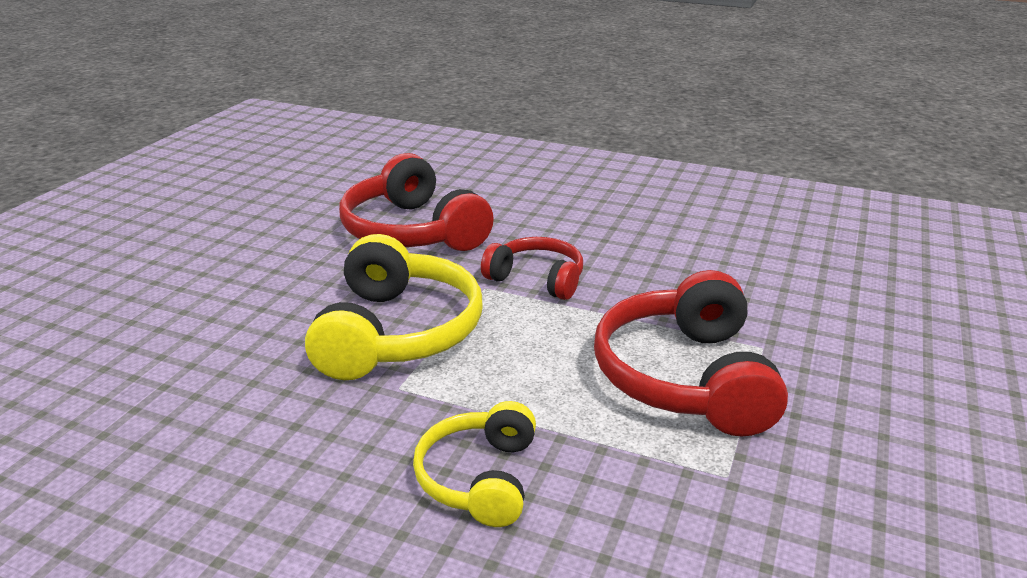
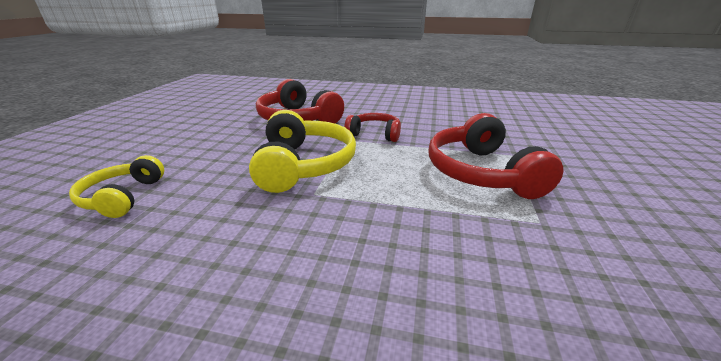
camera: 10 degrees left, 0 degrees up
yellow headphones [413,401,536,527] -> yellow headphones moved to [69,155,164,218]

